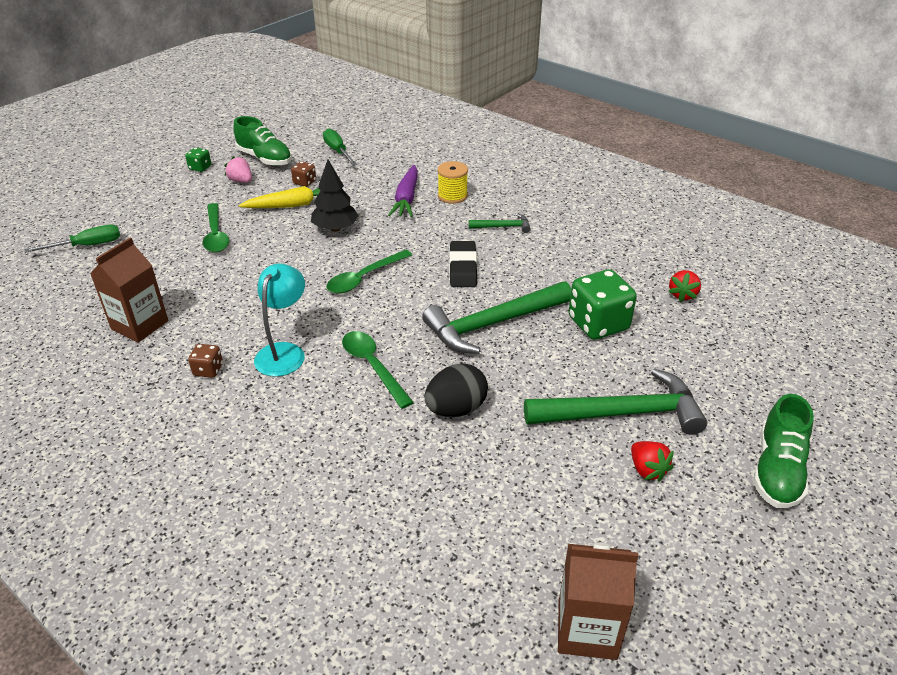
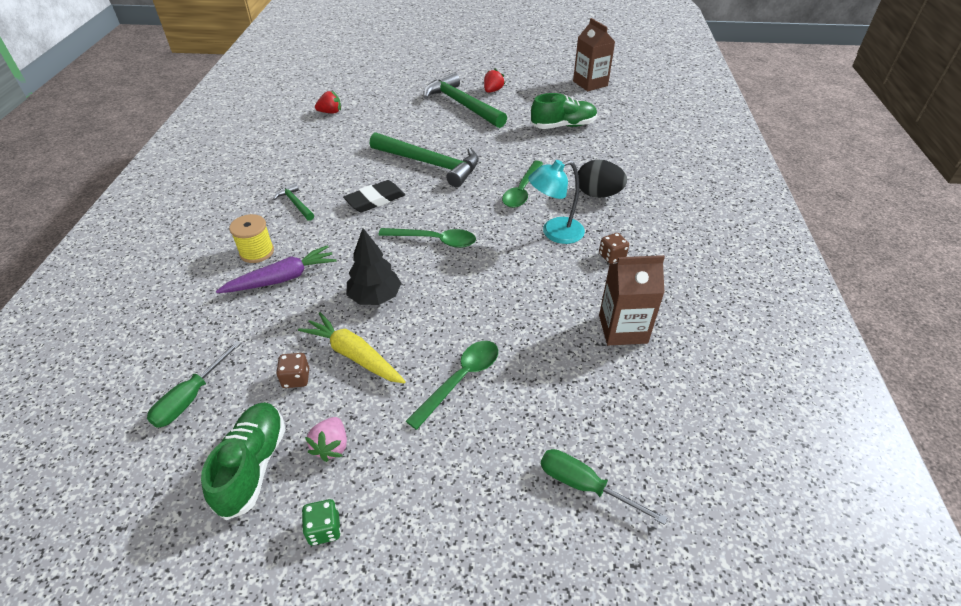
camera: 125 degrees left, 5 degrees up
black egg [424,363,488,417] -> black egg moved to [578,160,627,198]
green dice [569,269,637,340] -> none
green shoe [753,394,814,508] -> green shoe moved to [531,93,597,129]

